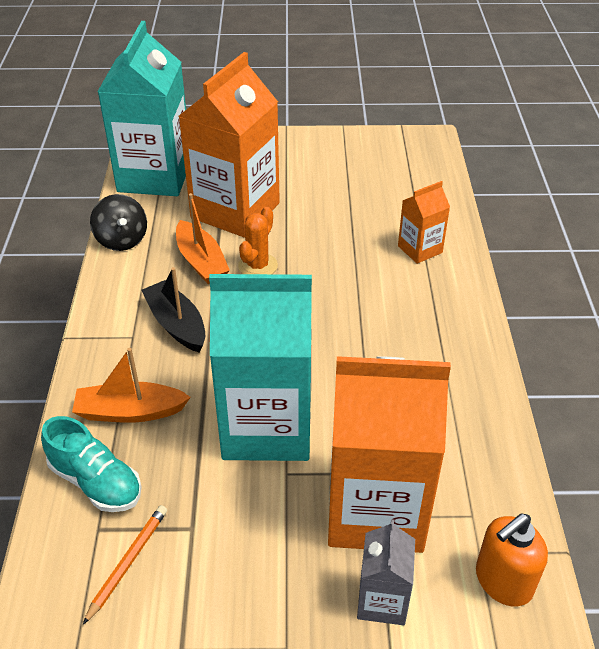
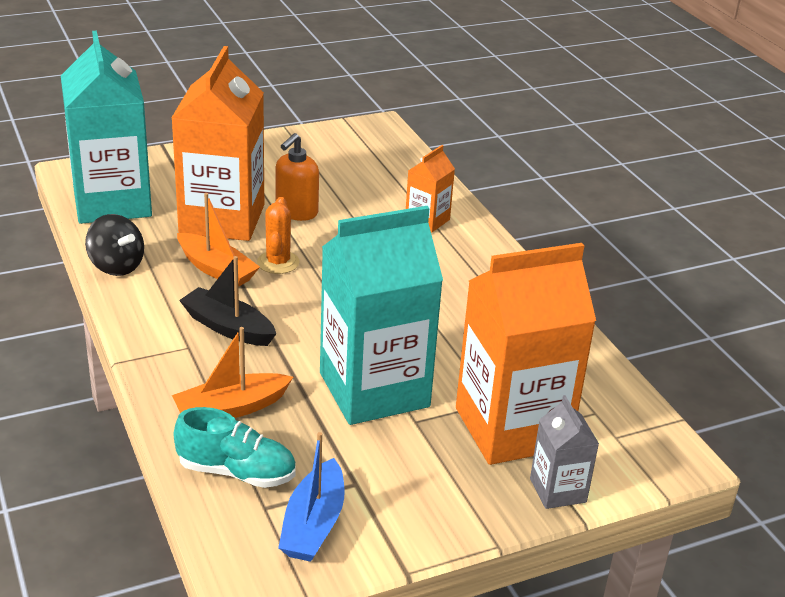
camera: 25 degrees left, 10 degrees down
orange pencil [83,505,167,625] -> blue boat [278,432,345,562]
orange soap dispenser [476,514,548,607] -> orange soap dispenser moved to [276,133,319,221]

